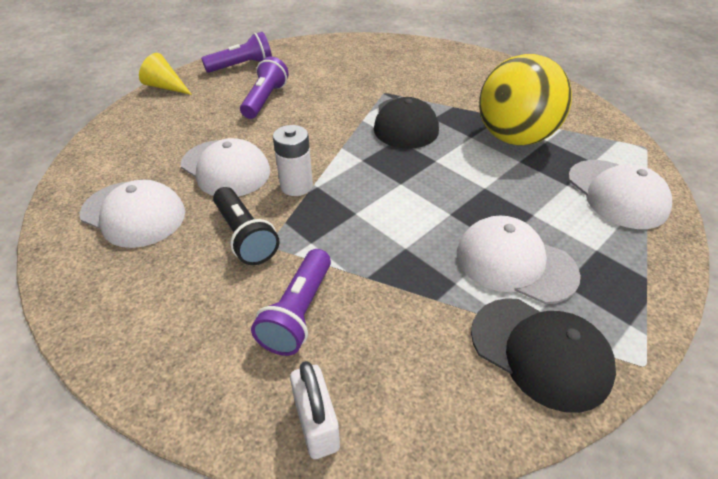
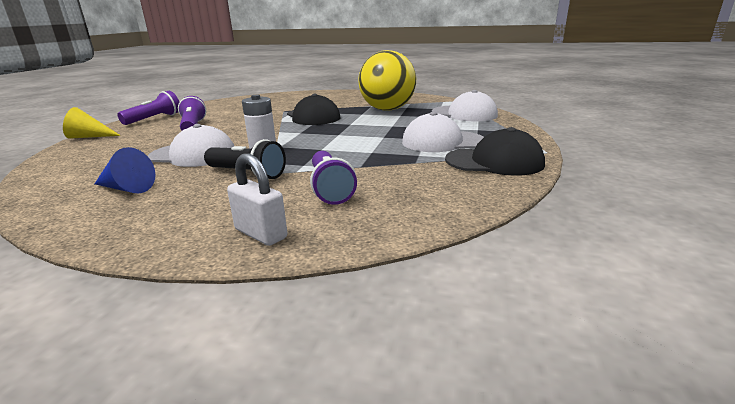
camera: 30 degrees left, 20 degrees down
white cap [79,180,185,248] -> blue cone [95,147,156,193]
white padlock [290,361,340,459] -> white padlock moved to [227,153,287,246]

